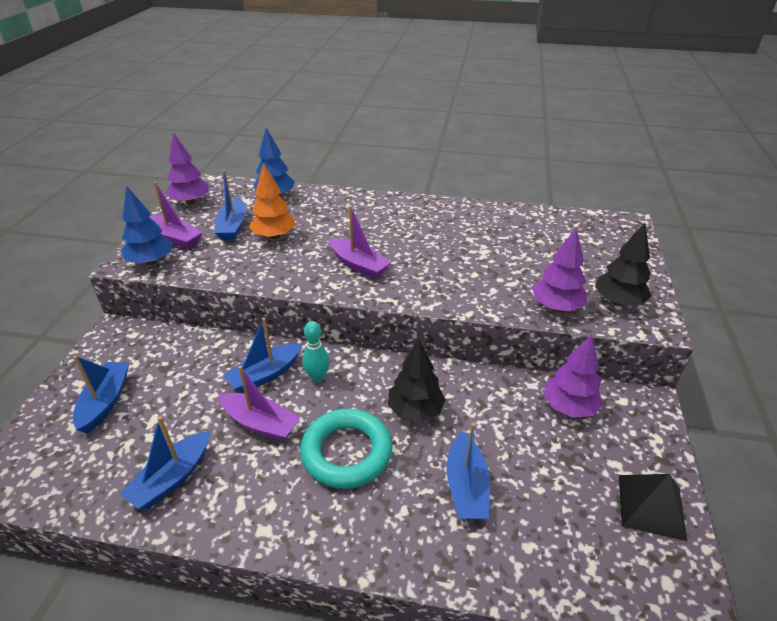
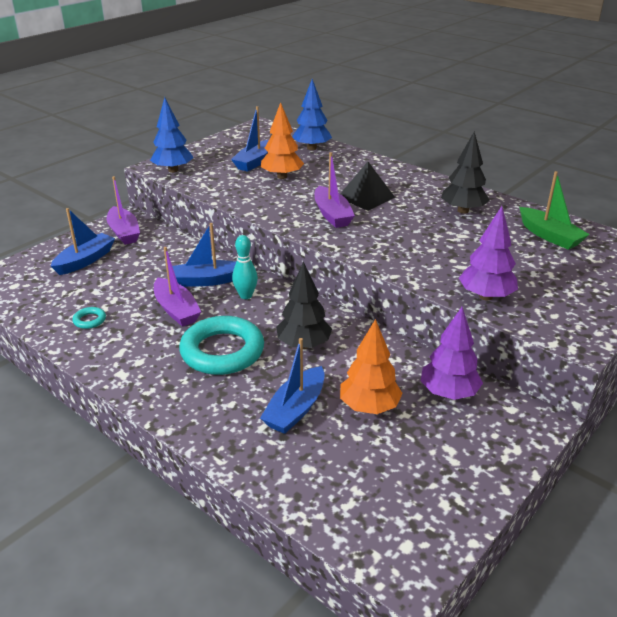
camera: 30 degrees right, 5 degrees down
blue boat [120,416,210,509] -> turquoise ring [72,307,106,329]
purple boat [149,182,203,249] -> purple boat moved to [107,176,140,245]
purple tree [166,132,209,205] -> none
black tree [595,223,651,306] -> black tree moved to [441,131,490,214]
black pyramid [619,474,687,541] -> black pyramid moved to [340,162,395,211]
none -> orange tree [340,319,403,414]
none -> green boat [519,171,590,249]

